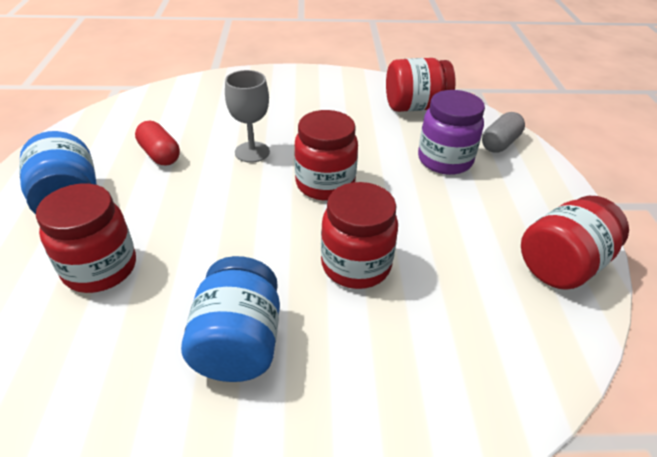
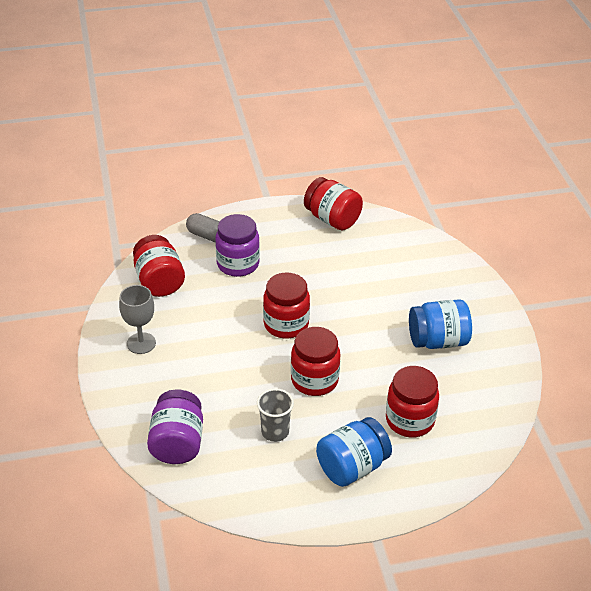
camera: 100 degrees left, 0 degrees up
red capsule [135,121,180,165] -> grey cup [257,388,294,442]
grey goblet [225,70,270,163] -> grey goblet moved to [119,285,156,354]
red jar [321,182,398,289] -> red jar moved to [291,327,340,396]
none -> purple jar [147,390,203,464]

